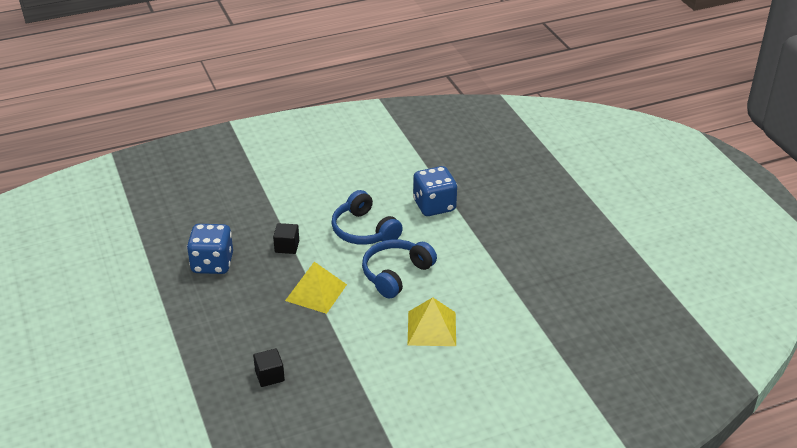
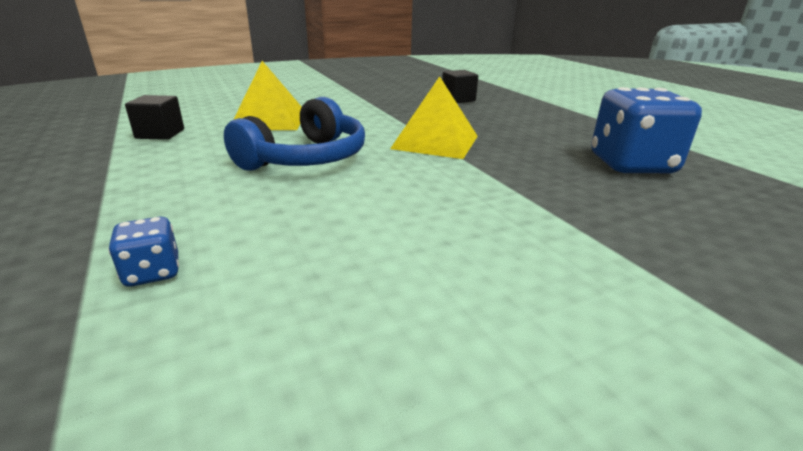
camera: 175 degrees right, 10 degrees down
black cube [273,223,299,254] -> black cube moved to [125,95,184,140]
blue headphones [331,190,403,245] -> none
blue dice [413,166,457,216] -> blue dice [108,217,179,286], size x0.45

